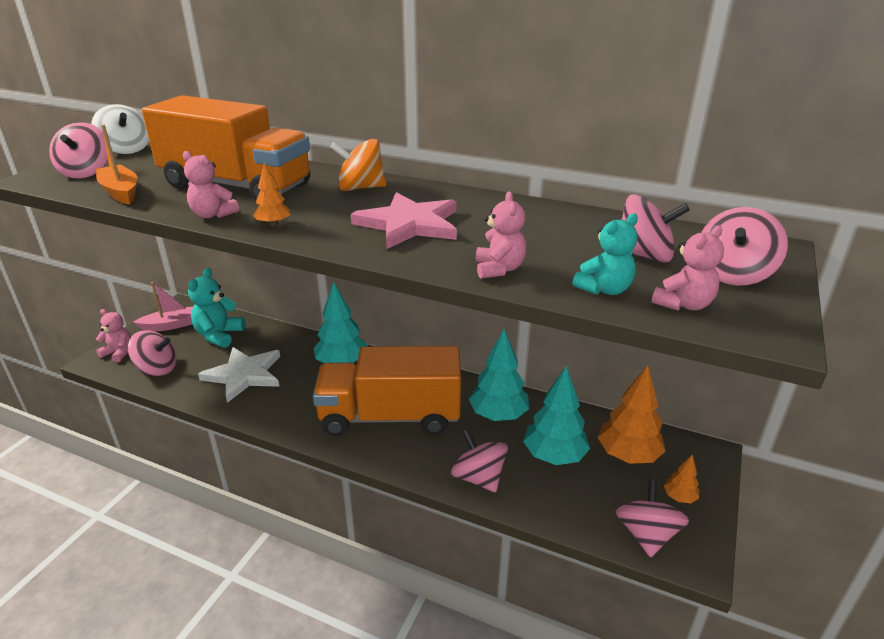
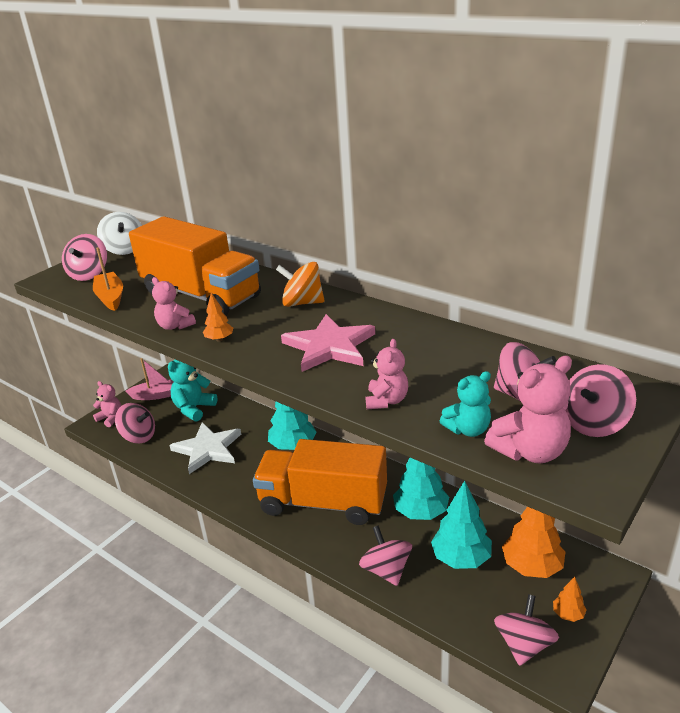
camera: 15 degrees right, 0 degrees up
pink teddy bear [652,225,724,311] -> pink teddy bear [484,356,572,463], size x1.52

